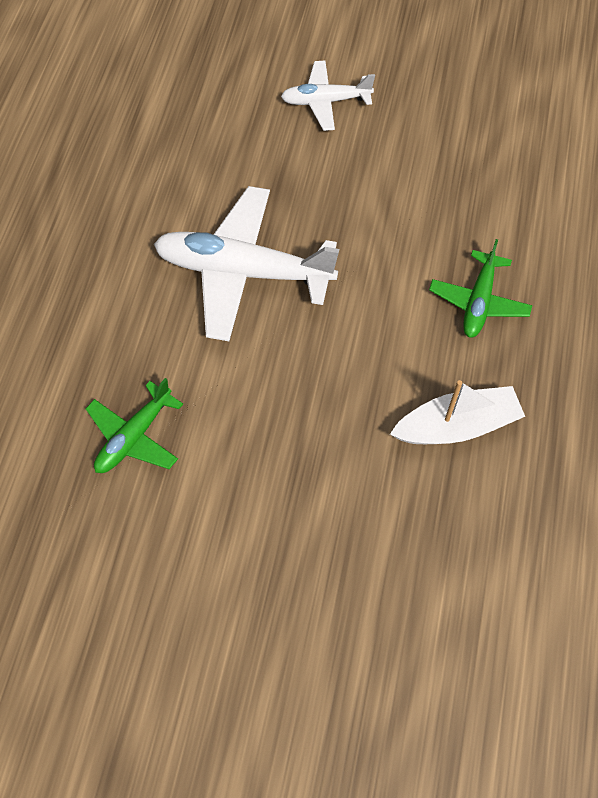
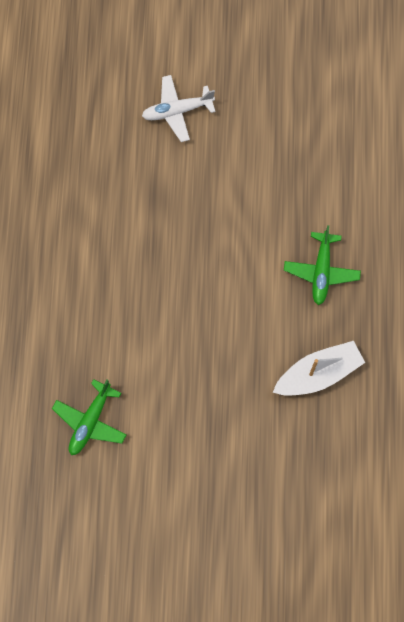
camera: 10 degrees left, 10 degrees up
white plane [154,186,339,341] -> none

